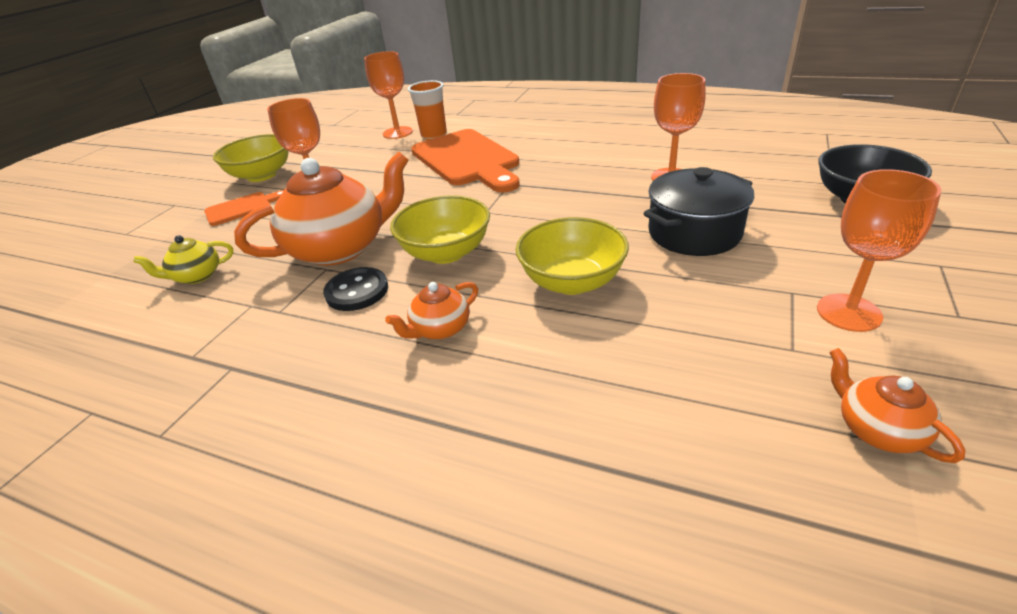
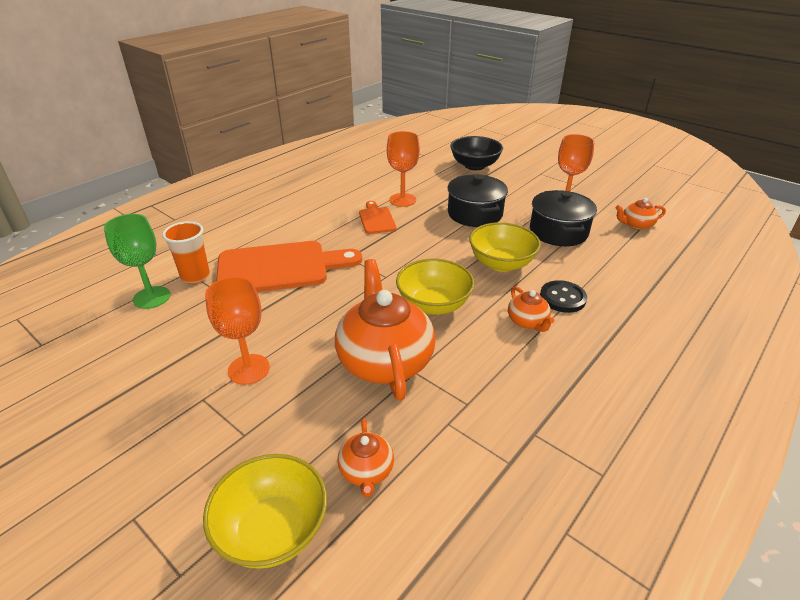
camera: 75 degrees left, 0 degrees up
yellow teapot [133,235,233,284] -> orange teapot [337,419,394,497]
orange cutting board [204,190,284,226] -> orange cutting board moved to [359,201,396,234]
yellow bowl [213,134,289,182] -> yellow bowl moved to [203,454,327,569]
black button [323,267,388,311] -> black button moved to [540,280,587,313]
orange goblet [364,51,413,139] -> green goblet [104,214,170,309]
none -> black pot [530,190,597,246]

